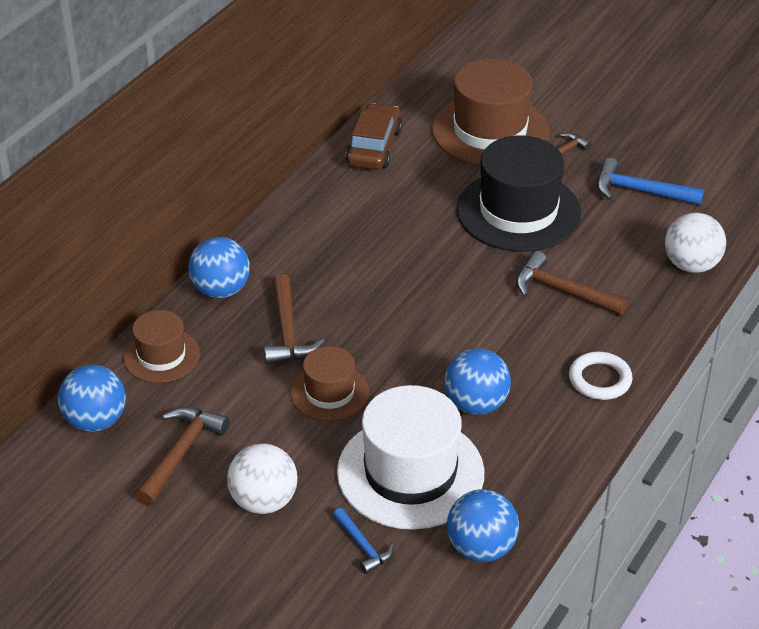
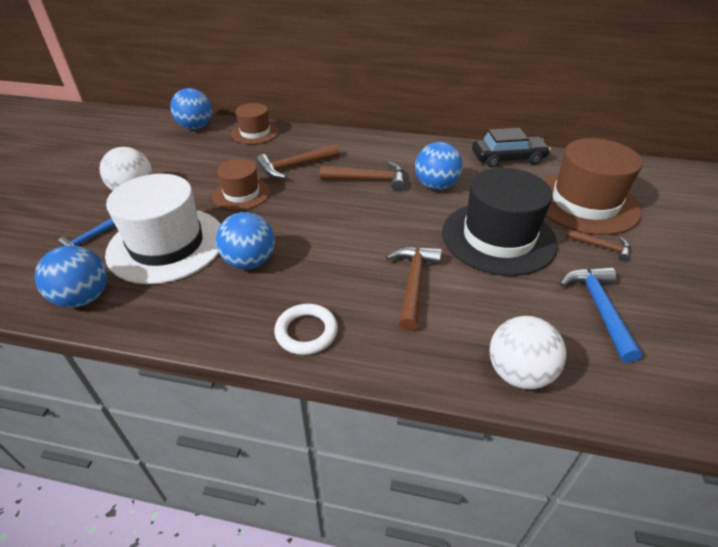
camera: 70 degrees right, 0 degrees up
brown hammer [135,407,229,506] -> brown hammer moved to [320,161,405,191]
blue ball [188,237,250,298] -> blue ball moved to [415,142,463,190]
brown car [345,103,402,170] -> black car [472,128,551,168]

